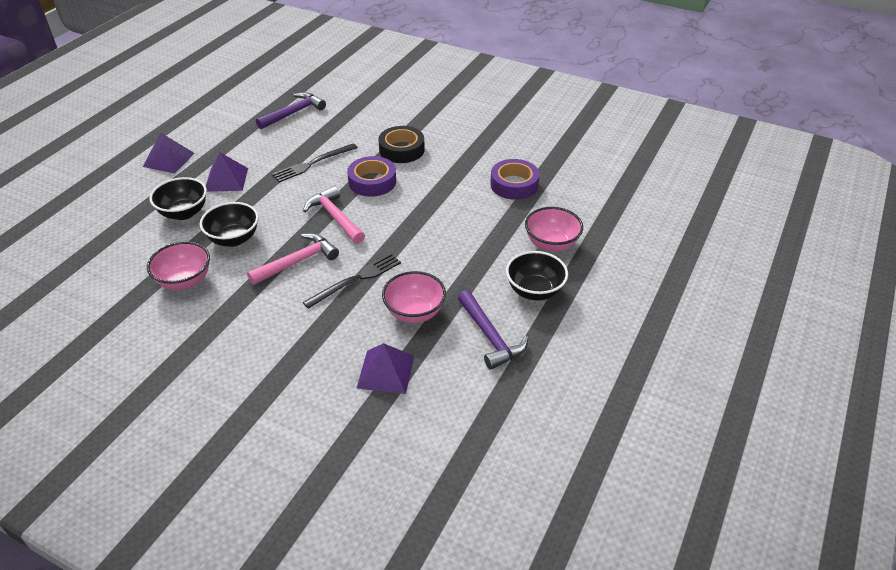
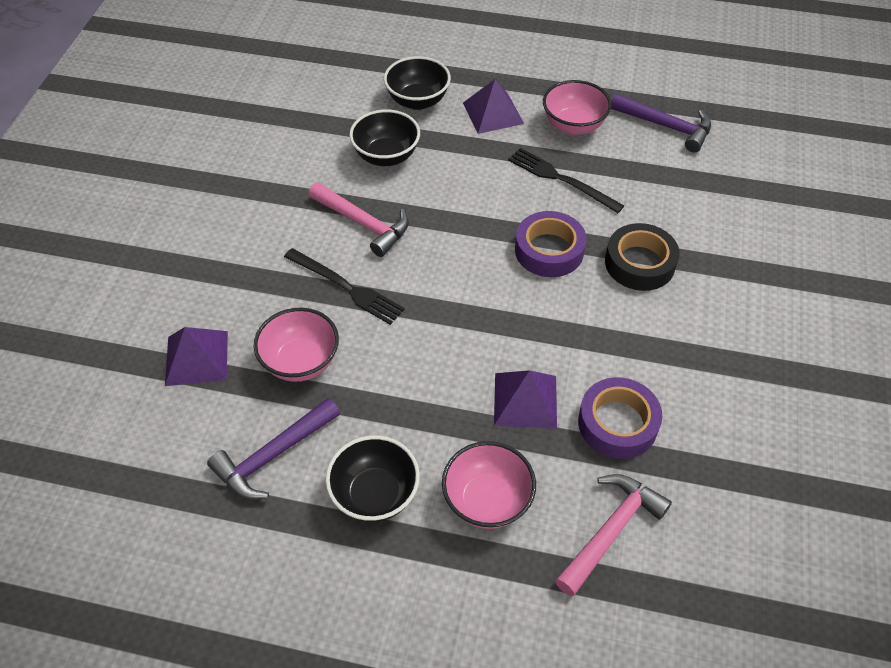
camera: 75 degrees right, 10 degrees up
purple pyramid [143,133,195,174] -> purple pyramid moved to [494,370,557,429]
pink bowl [147,241,210,290] -> pink bowl moved to [543,80,612,135]
pink hammer [303,186,365,244] -> pink hammer moved to [555,474,672,596]

